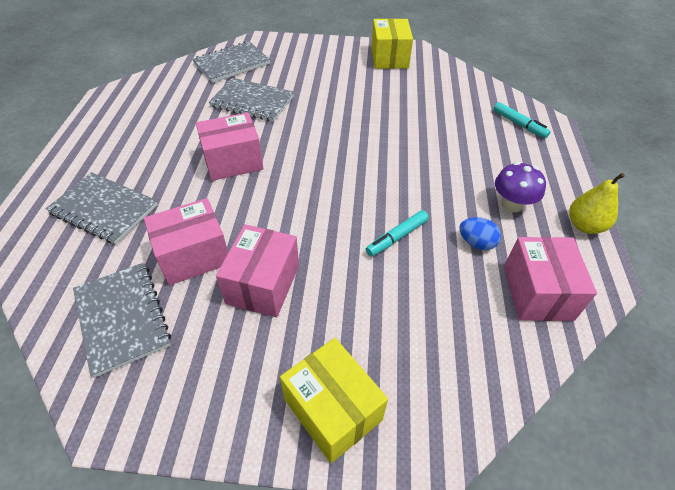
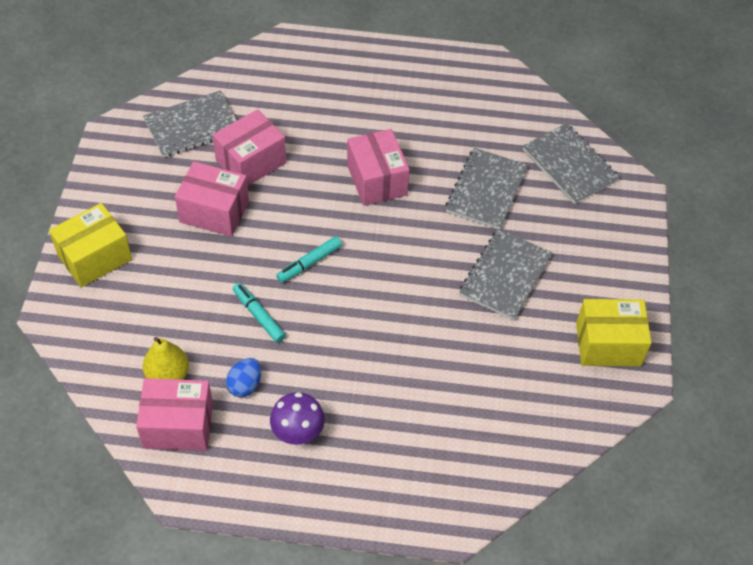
camera: 90 degrees right, 5 degrees up
grey notebook [46,172,158,244] -> grey notebook moved to [459,229,552,320]
pink box [144,198,228,285] -> pink box turned 75 degrees clockwise [213,109,287,186]
turquoise marker [493,102,551,138] -> turquoise marker moved to [276,236,342,283]
yellow pear [569,173,625,234] -> yellow pear moved to [142,337,189,380]

